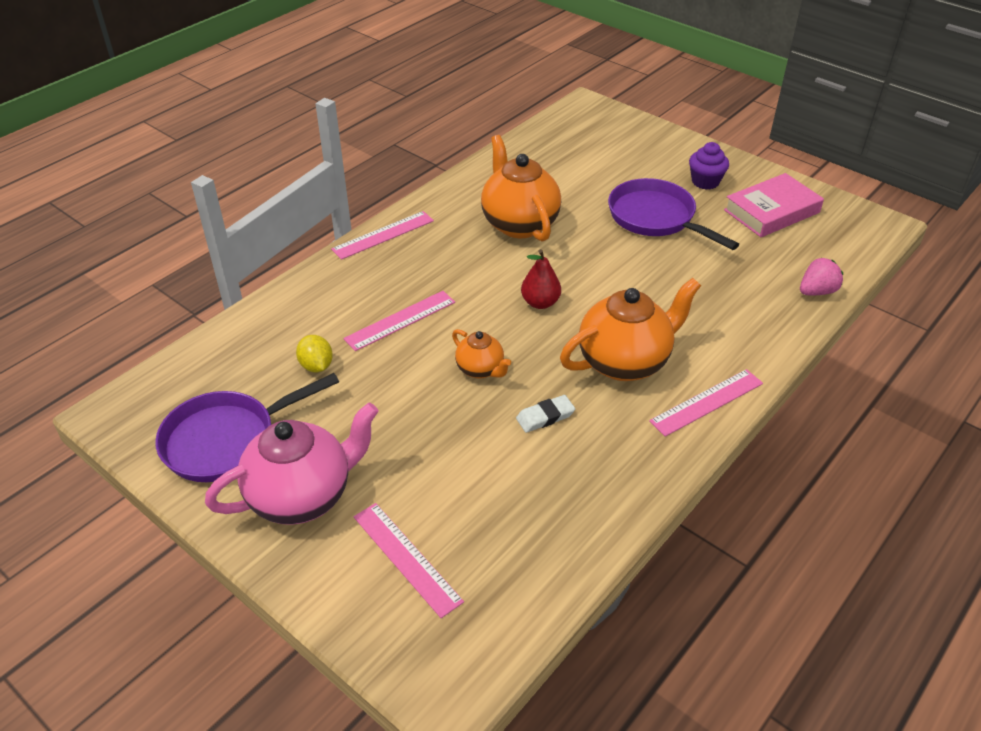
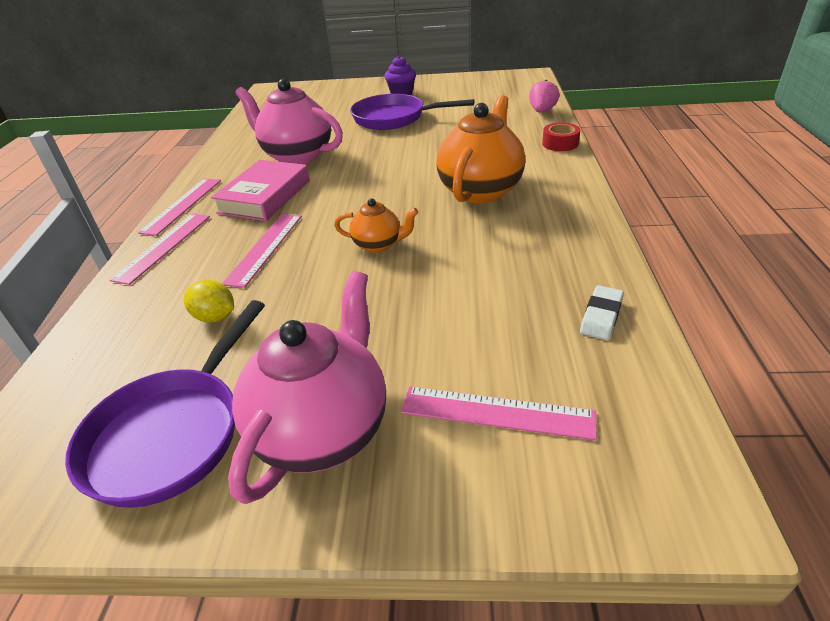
camera: 35 degrees left, 5 degrees down
orange teapot [481,135,561,242] -> pink teapot [235,79,343,164]
white eraser [516,395,575,433] -> white eraser moved to [580,285,624,340]
red pear [521,249,561,309] -> none
pink ruler [649,369,763,437] -> pink ruler moved to [110,213,210,285]
pink book [724,173,824,237] -> pink book moved to [211,160,310,221]
none -> red tape [542,122,580,151]

